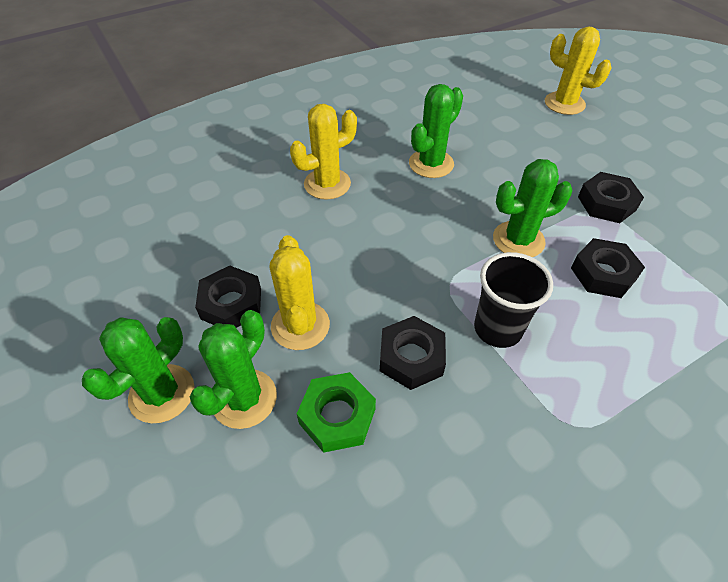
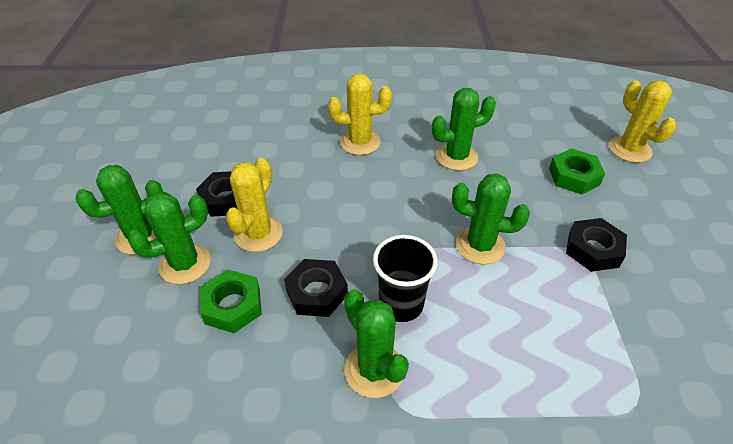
camera: 30 degrees right, 5 degrees down
black nut [571,238,645,298] -> none
none -> green cactus [344,289,409,398]
none -> green nut [549,148,605,195]

